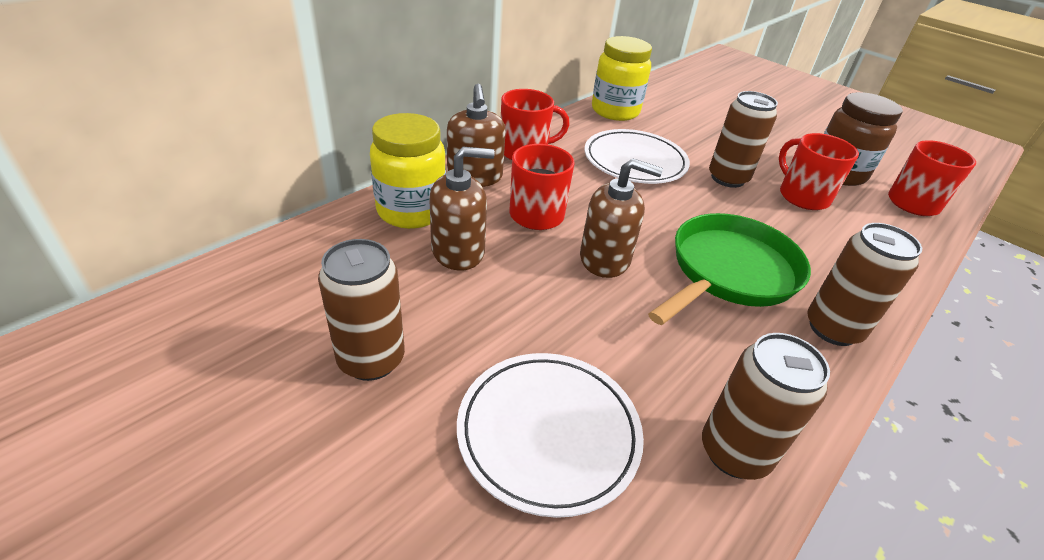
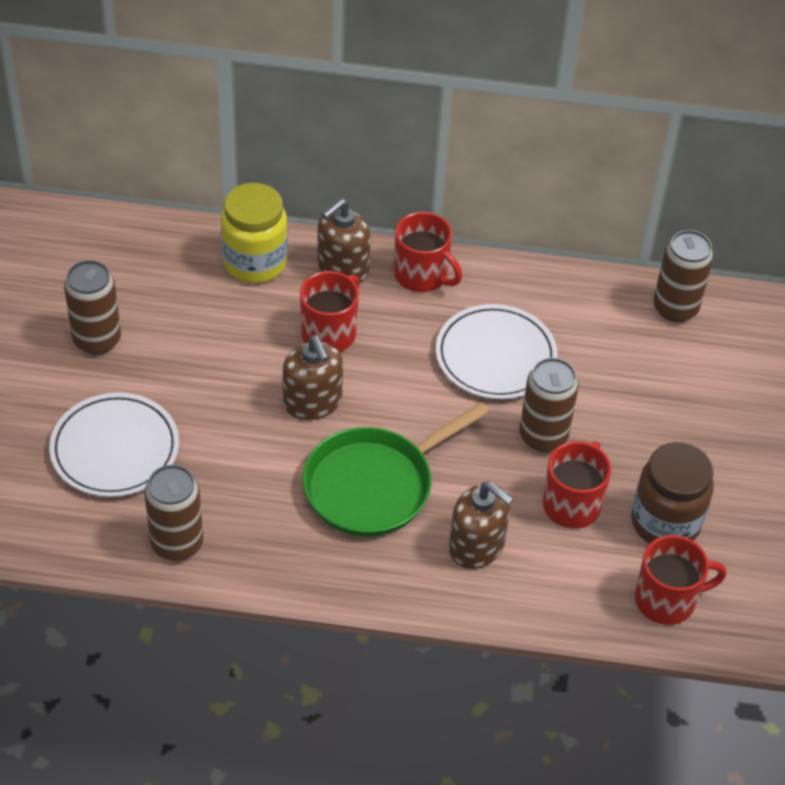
camera: 55 degrees right, 10 degrees up
brown soap dispenser [429,147,495,271] -> brown soap dispenser moved to [449,481,514,569]
yellow jar [592,36,652,121] -> none
green pan [648,213,811,325] -> green pan turned 135 degrees clockwise [303,402,490,537]
brown can [807,223,922,346] -> brown can moved to [653,230,713,322]

